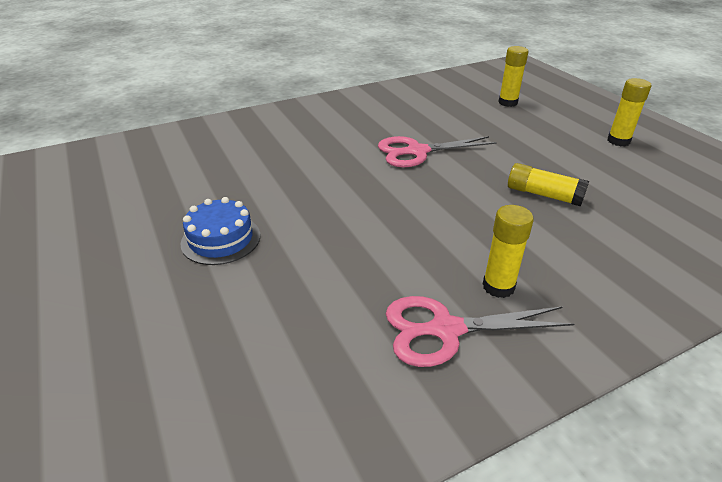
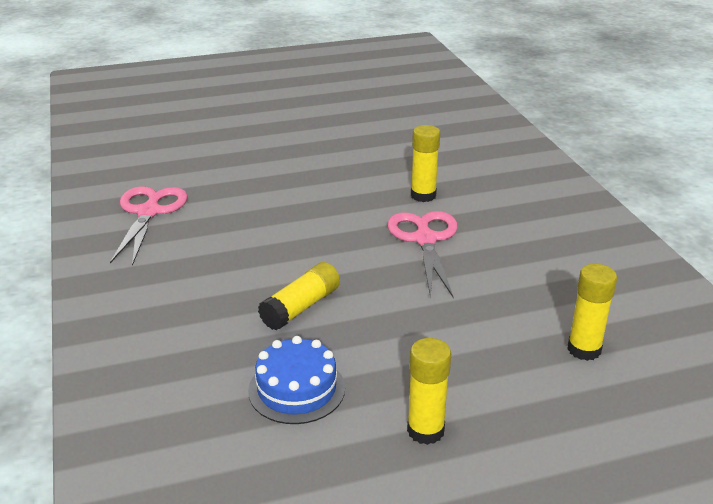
camera: 100 degrees right, 5 degrees down
blue cake [181,197,260,265] -> blue cake moved to [248,336,345,424]
yellow glue stick [483,205,534,298] -> yellow glue stick moved to [411,125,440,202]

